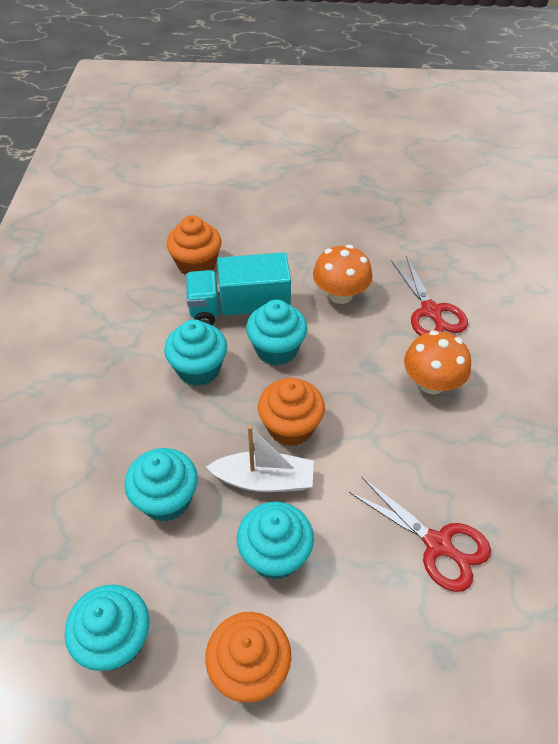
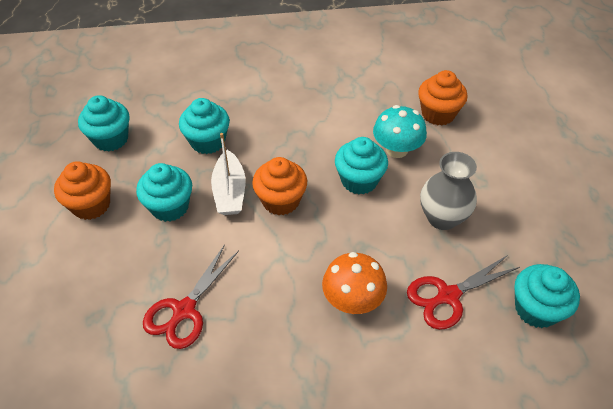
camera: 80 degrees right, 0 degrees up
turquoise cupcake [164,319,227,386] -> turquoise cupcake moved to [514,264,580,328]
turquoise truck [186,252,291,325] -> turquoise mushroom [373,105,427,158]
orange mushroom [313,245,372,304] -> grey vase [420,152,477,230]

